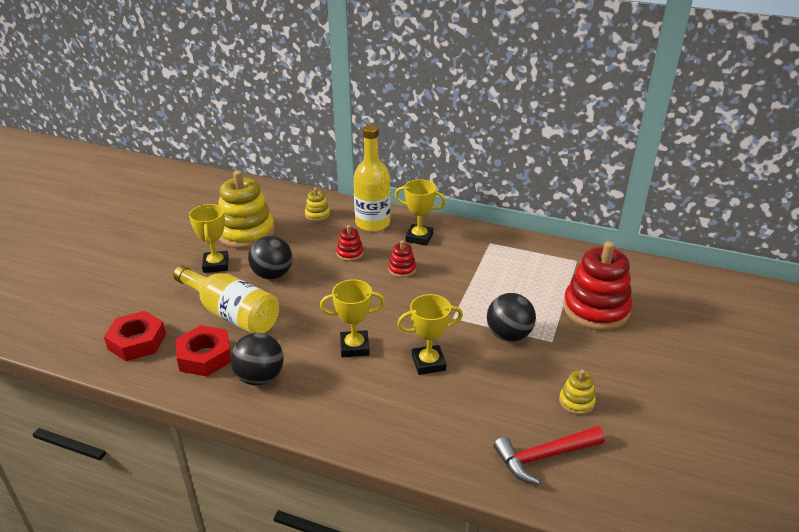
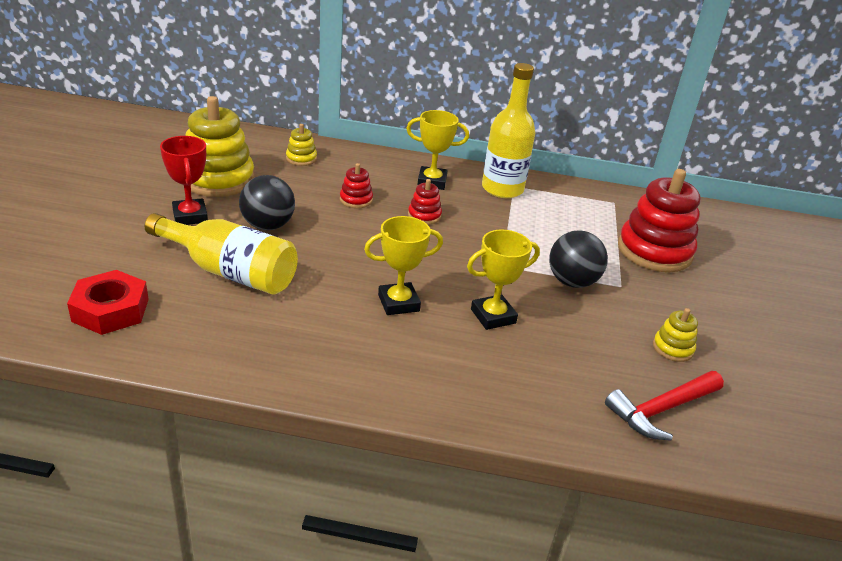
camera: 15 degrees left, 0 degrees up
red nut [176,325,231,377] -> none
yellow trophy [189,204,229,273] -> red trophy [160,136,208,225]
black ball [230,333,284,385] -> none
yellow bottle [353,125,391,232] -> yellow bottle moved to [482,63,535,198]

